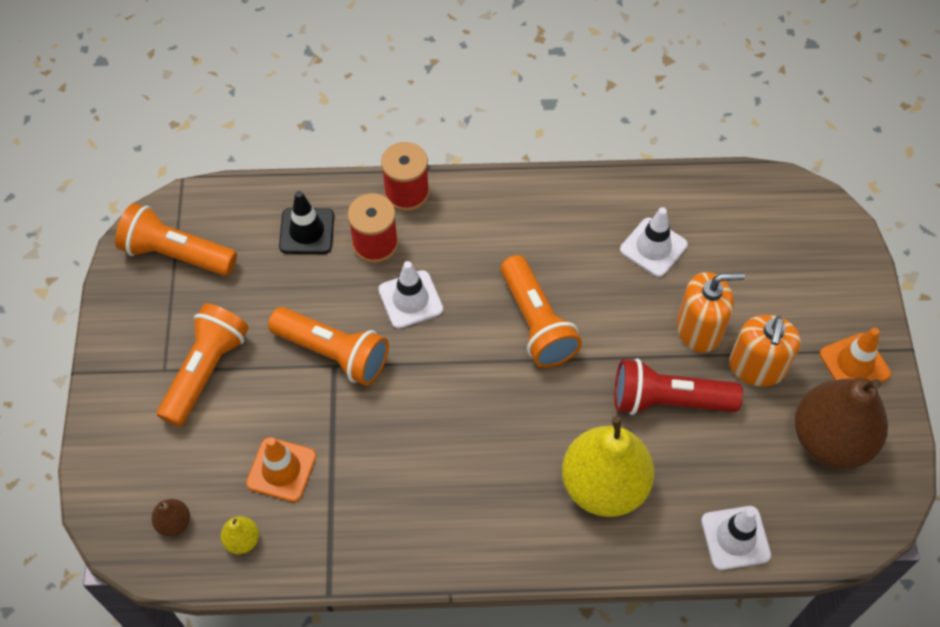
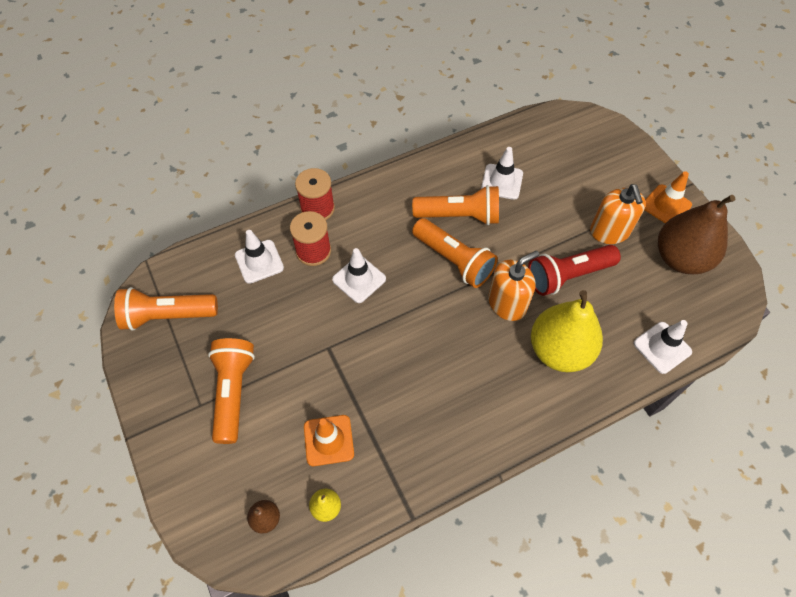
camera: 25 degrees left, 0 degrees up
orange flashlight [268,307,389,386] -> orange flashlight moved to [412,185,499,225]
black traffic cone [279,191,334,254] -> white traffic cone [235,230,284,284]
orange soap dispenser [677,272,745,352] -> orange soap dispenser moved to [488,251,539,321]

